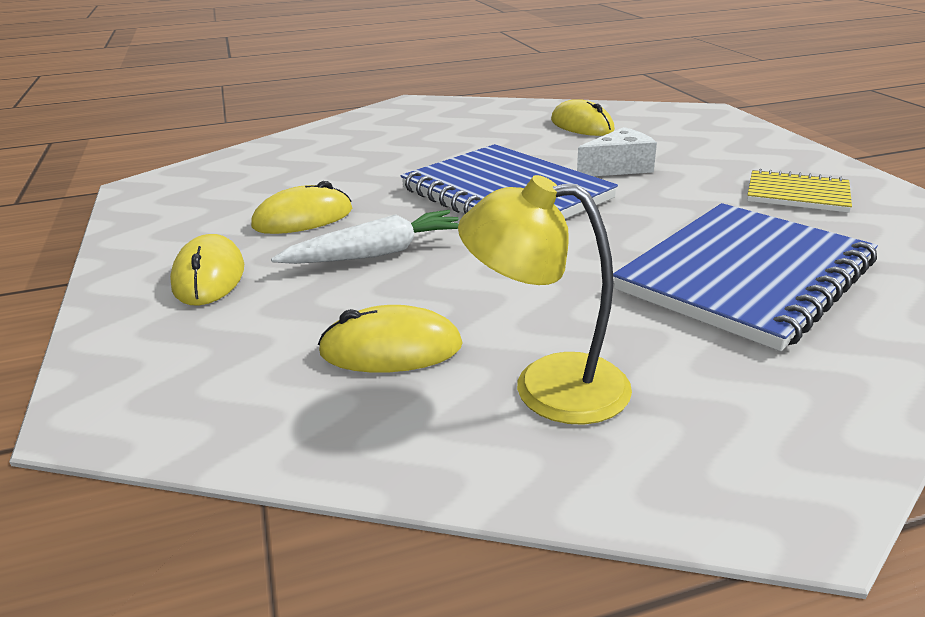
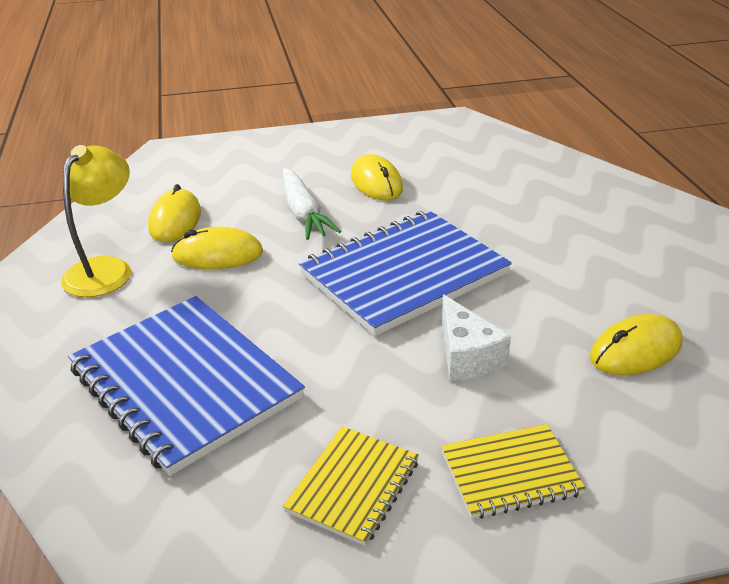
camera: 95 degrees right, 5 degrees up
yellow mouse [170,234,244,305] -> yellow mouse moved to [171,227,263,269]
none -> yellow notebook [441,424,586,519]

